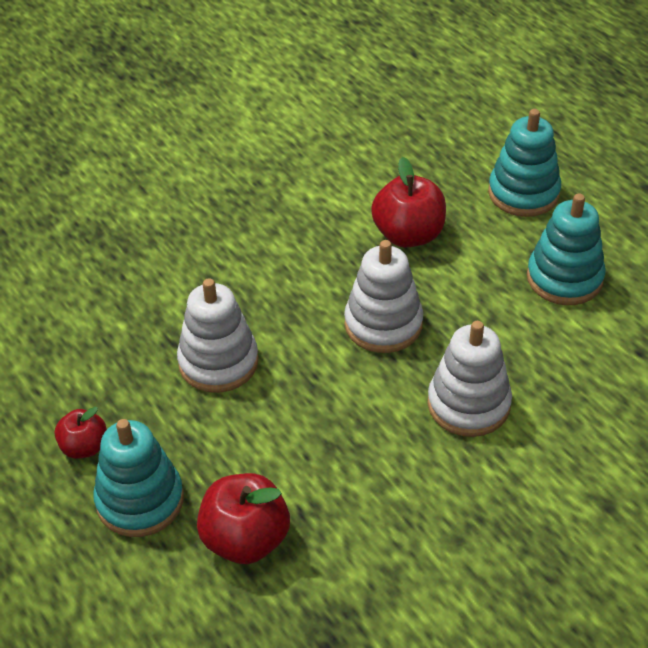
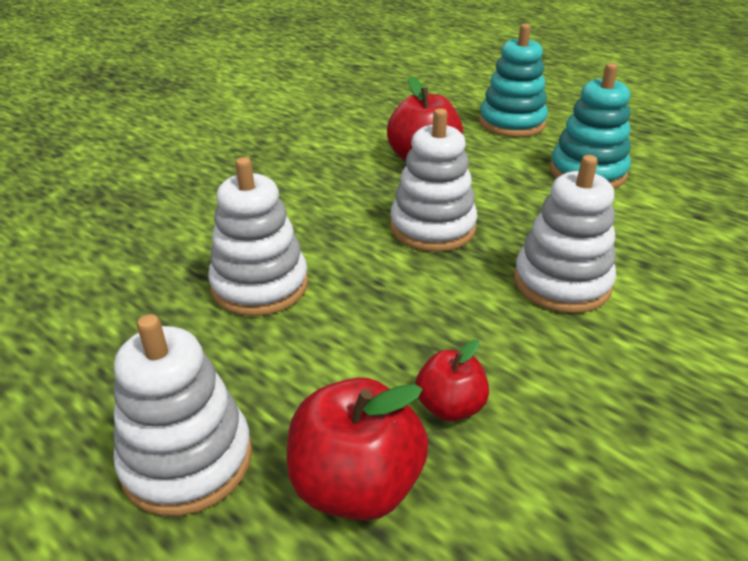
camera: 15 degrees left, 10 degrees down
red apple [55,407,107,459] -> red apple moved to [416,340,489,422]
turquoise stacking toy [93,419,184,537] -> white stacking toy [114,314,252,516]

